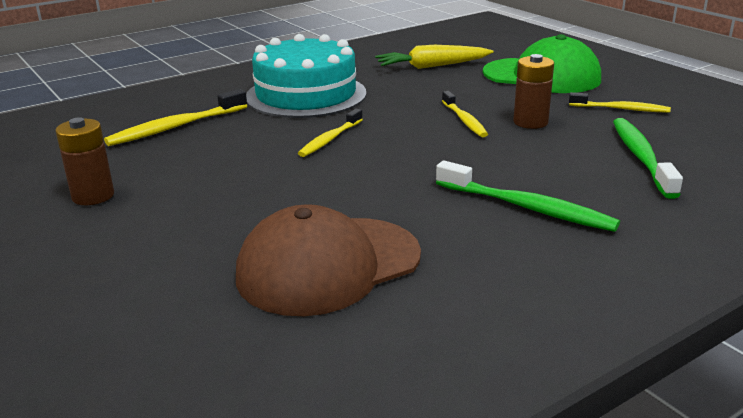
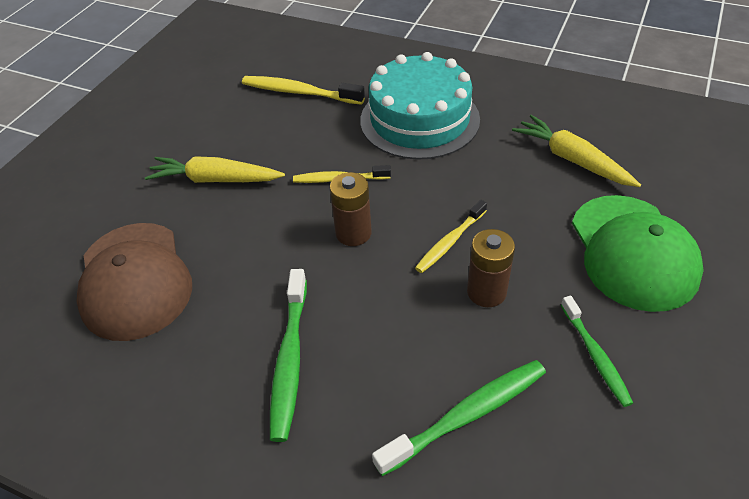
camera: 60 degrees right, 20 degrees up
brown battery [55,117,114,205] -> brown battery moved to [330,172,372,246]
brown cap [236,204,421,316] -> brown cap turned 135 degrees counterclockwise [76,223,192,341]
yellow toothbrush [569,92,671,113] -> green toothbrush [561,296,633,407]
none -> yellow carrot [145,156,285,183]

